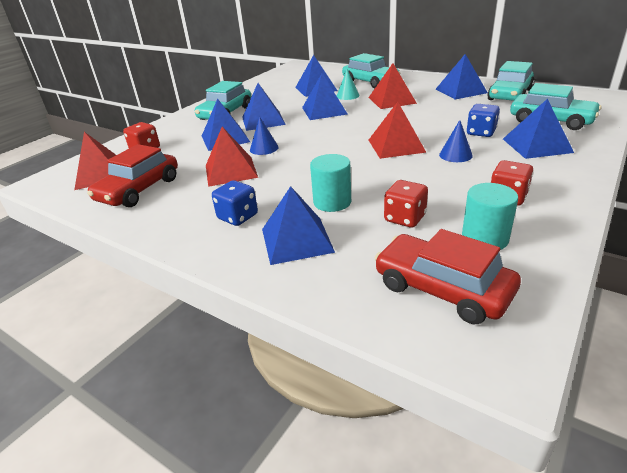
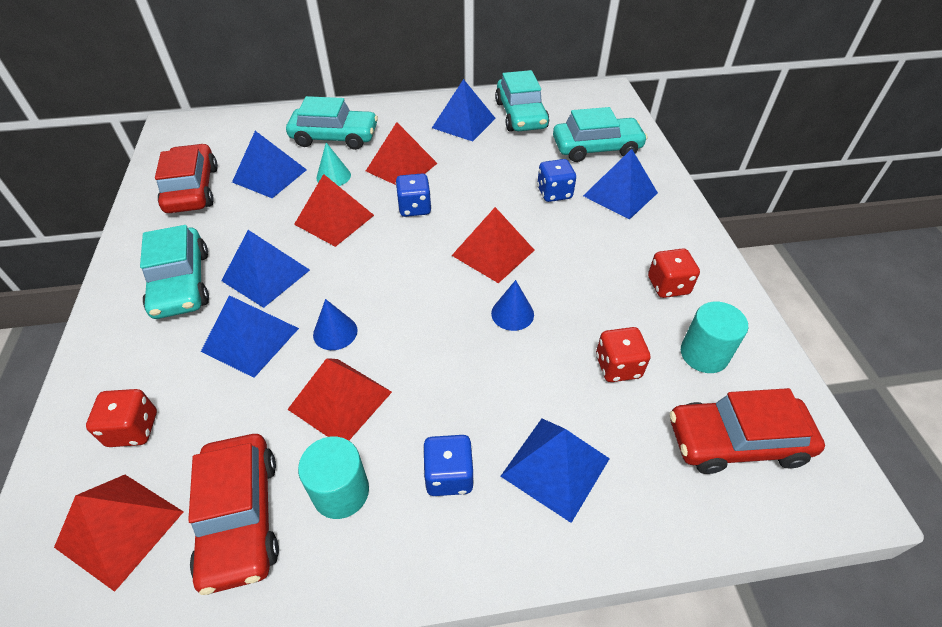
camera: 45 degrees left, 15 degrees up
blue pyramid [302,74,347,120] -> red pyramid [294,174,374,247]
turquoise cylinder [310,154,351,212] -> turquoise cylinder moved to [298,437,369,519]
blue cone [439,120,473,162] -> blue cone moved to [491,280,534,331]
none -> red car [155,144,218,213]
none -> blue dice [396,173,431,217]

